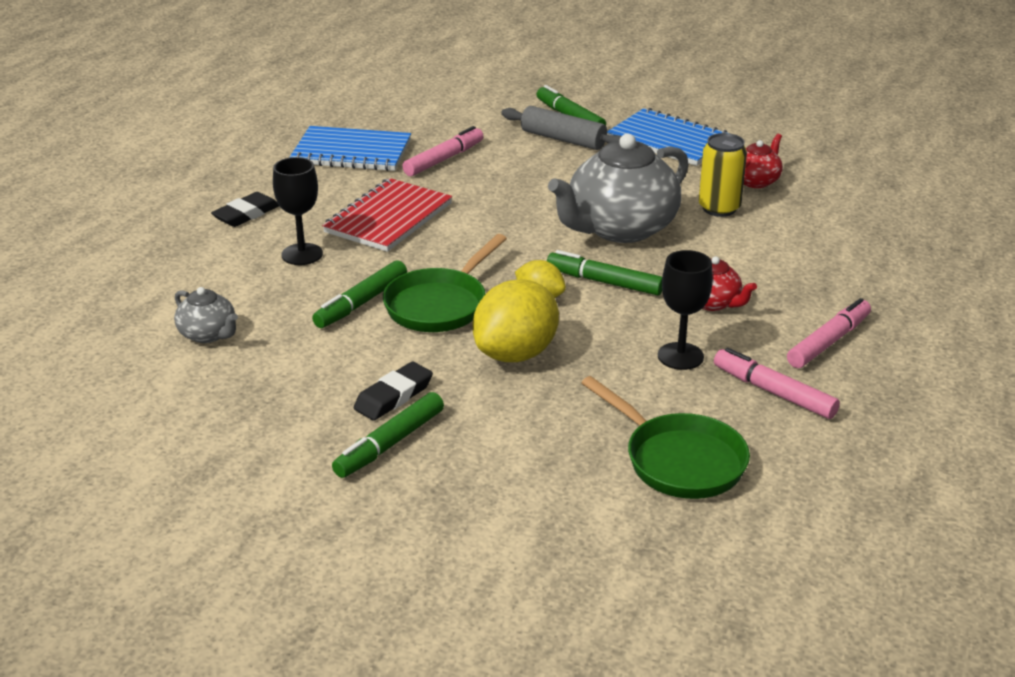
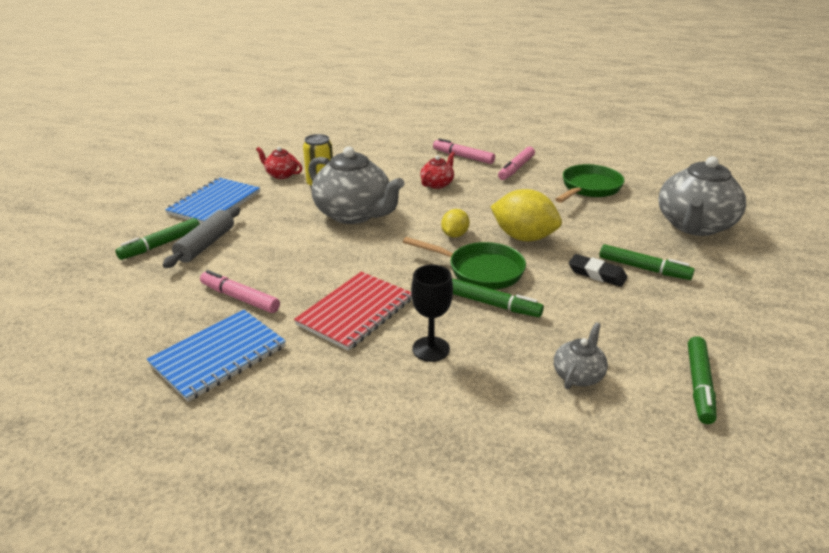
camera: 100 degrees left, 0 degrees up
black eraser [211,192,279,227] -> none
blue notebook [290,126,411,171] -> blue notebook turned 45 degrees clockwise [147,310,286,402]
red notebook [322,178,452,252] -> red notebook turned 75 degrees counterclockwise [294,272,412,351]
green marker [547,250,662,295] -> green marker moved to [688,337,716,424]
black goblet [658,250,713,370] -> none
none -> grey teapot [658,156,746,236]

